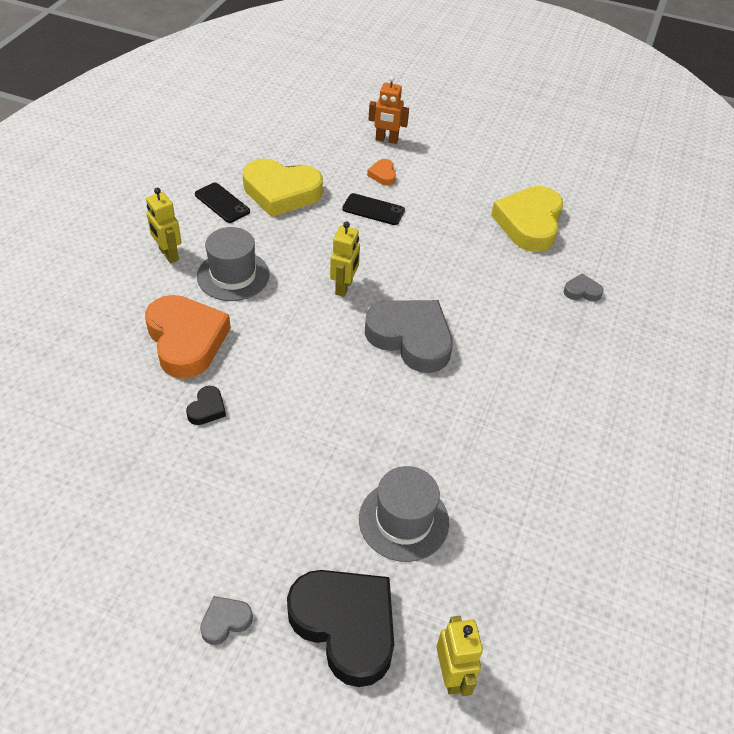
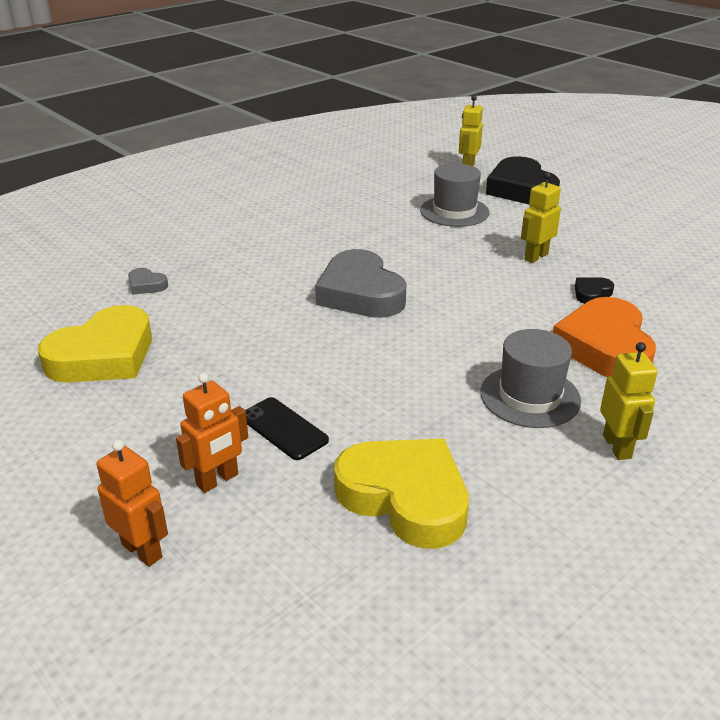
camera: 150 degrees left, 15 degrees down
black phone [195,183,250,223] -> none
grey heart [200,596,253,645] -> none
yellow robot [330,221,360,297] -> yellow robot moved to [521,172,561,263]
orange heart [367,159,396,186] -> orange robot [176,373,248,493]

